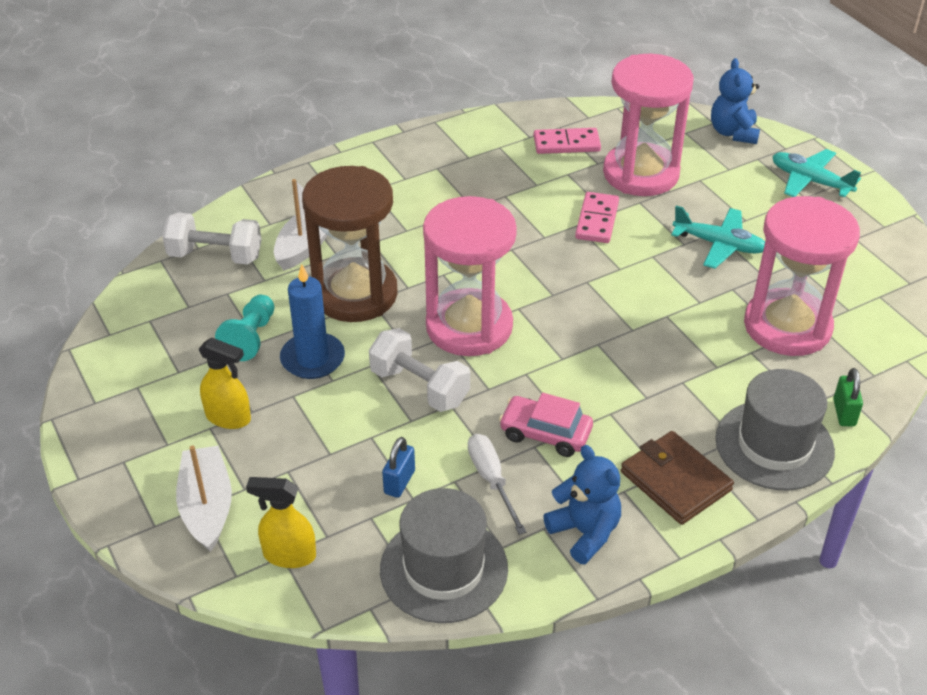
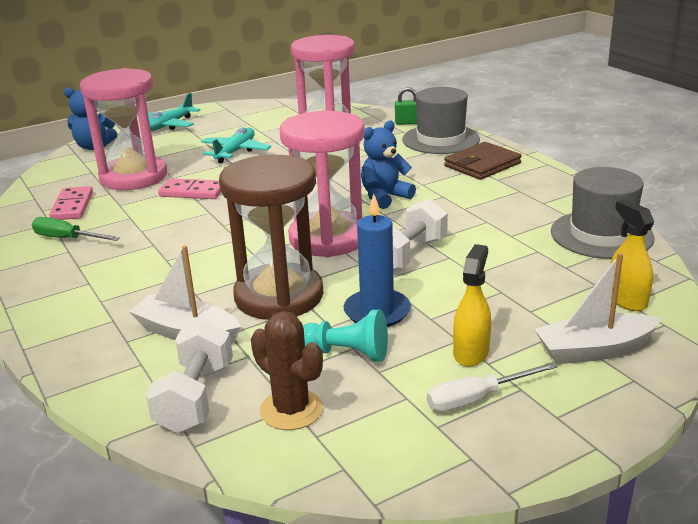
camera: 90 degrees left, 15 degrees down
yellow spray bottle [246,477,316,568] -> yellow spray bottle turned 150 degrees clockwise [610,199,654,311]
blue padlock [382,437,415,498] -> none
white screwdriver [468,434,526,535] -> white screwdriver moved to [427,362,558,412]
pink car [499,393,593,457] -> none
blue teddy bear [543,445,621,564] -> blue teddy bear moved to [361,121,416,209]
none -> green screwdriver [32,217,120,241]
none -> brown cactus [251,311,323,430]

